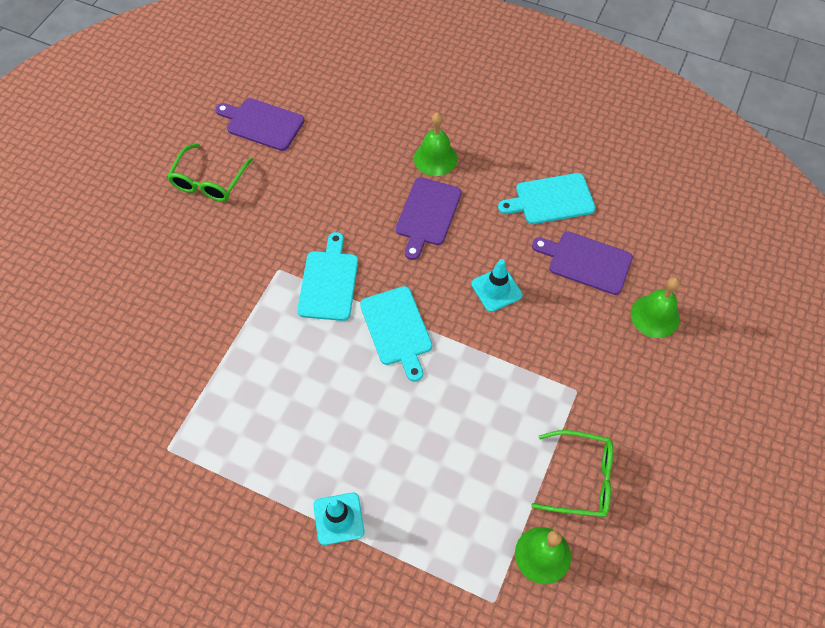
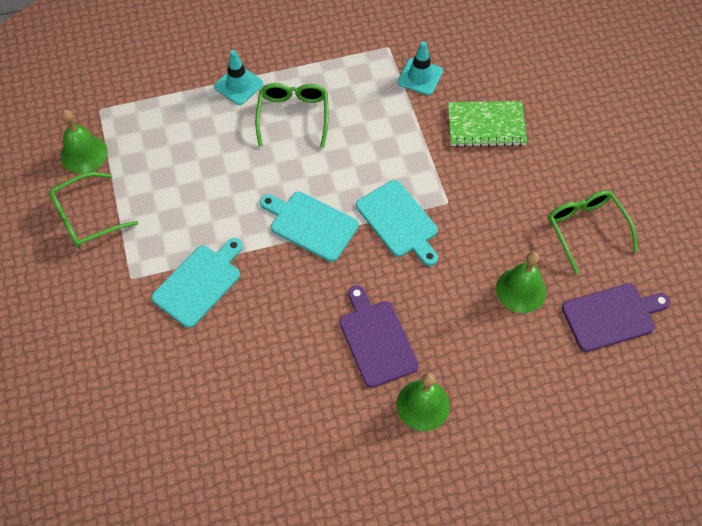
camera: 140 degrees right, 0 degrees up
turquoise traffic cone [471,259,522,312] -> turquoise traffic cone moved to [397,41,443,95]
turquoise cutting board [498,173,596,224] -> turquoise cutting board moved to [151,238,243,328]
purple cutting board [532,232,633,295] -> none
green bell [631,277,680,338] -> green bell moved to [496,251,547,313]
none -> green glasses [255,83,329,148]
none -> green notebook [448,101,527,147]

